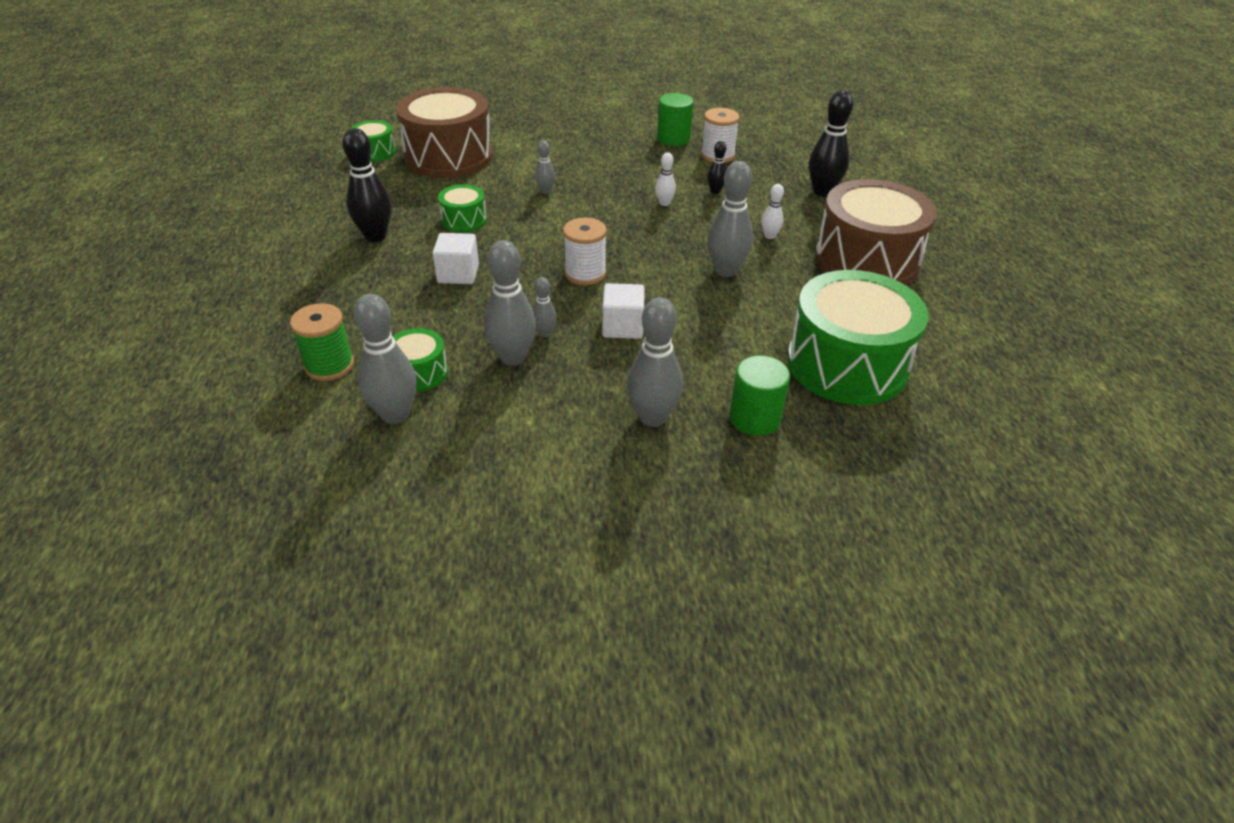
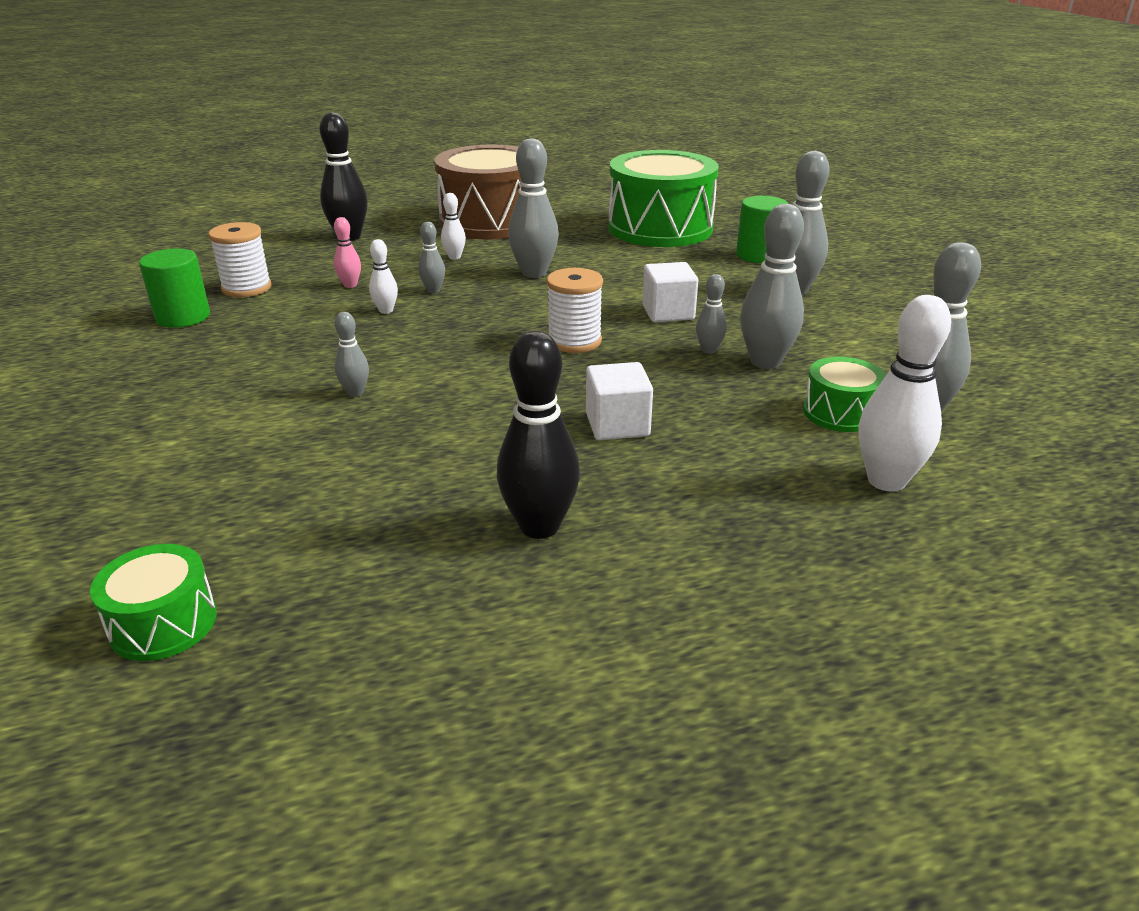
camera: 100 degrees left, 10 degrees down
green spool [290,303,354,381] -> white bowling pin [859,295,951,492]
brown drum [396,87,493,178] -> none
green drum [438,184,487,232] -> none
black bowling pin [707,141,727,194] -> pink bowling pin [334,217,361,288]
none -> grey bowling pin [418,222,445,293]

